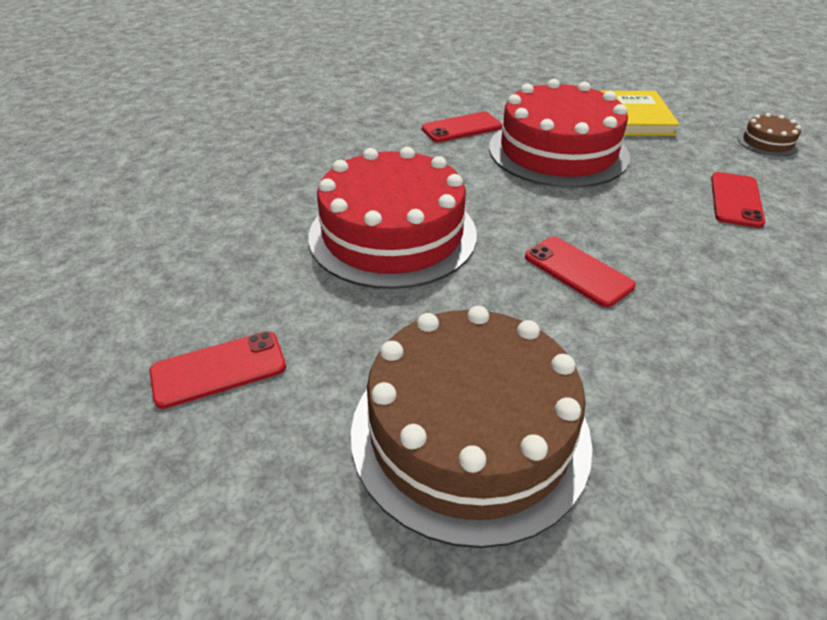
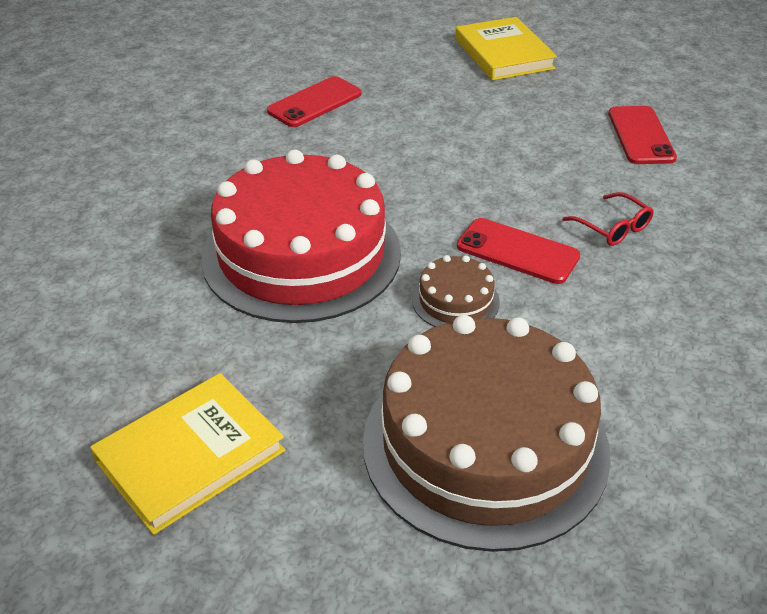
camera: 20 degrees left, 0 degrees up
red phone [150,331,286,409] -> yellow book [90,373,285,535]
red cake [489,79,630,188] -> none
brown cake [737,113,801,156] -> brown cake moved to [412,255,500,327]
none -> red glasses [562,192,654,246]

